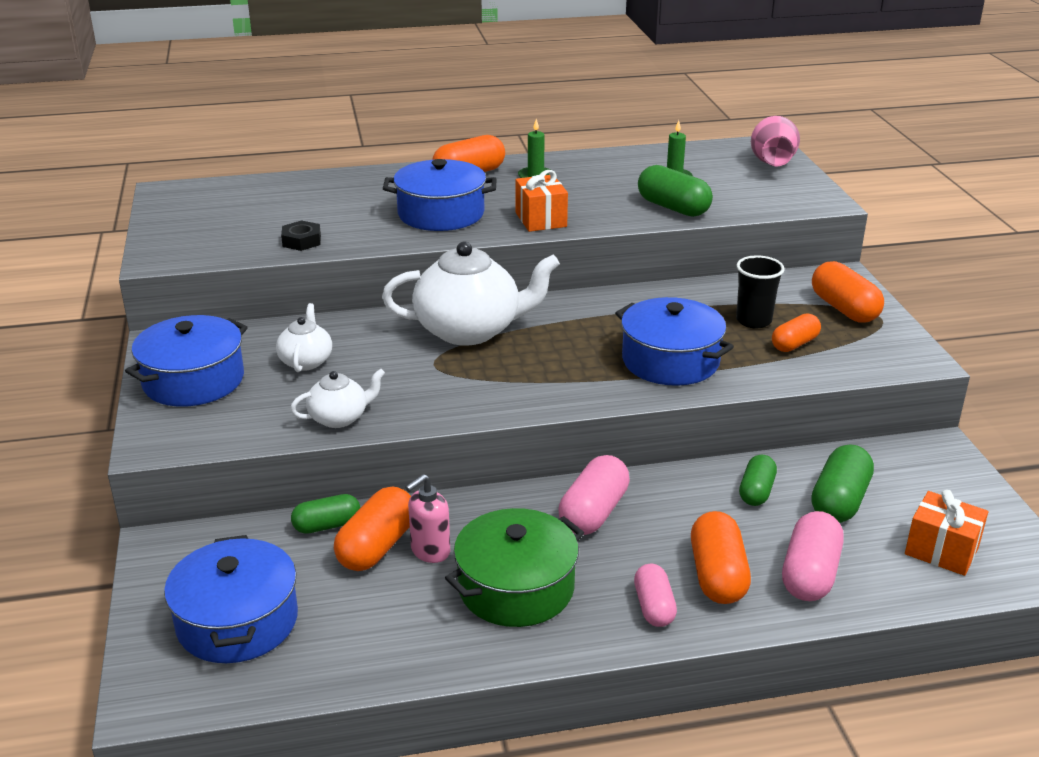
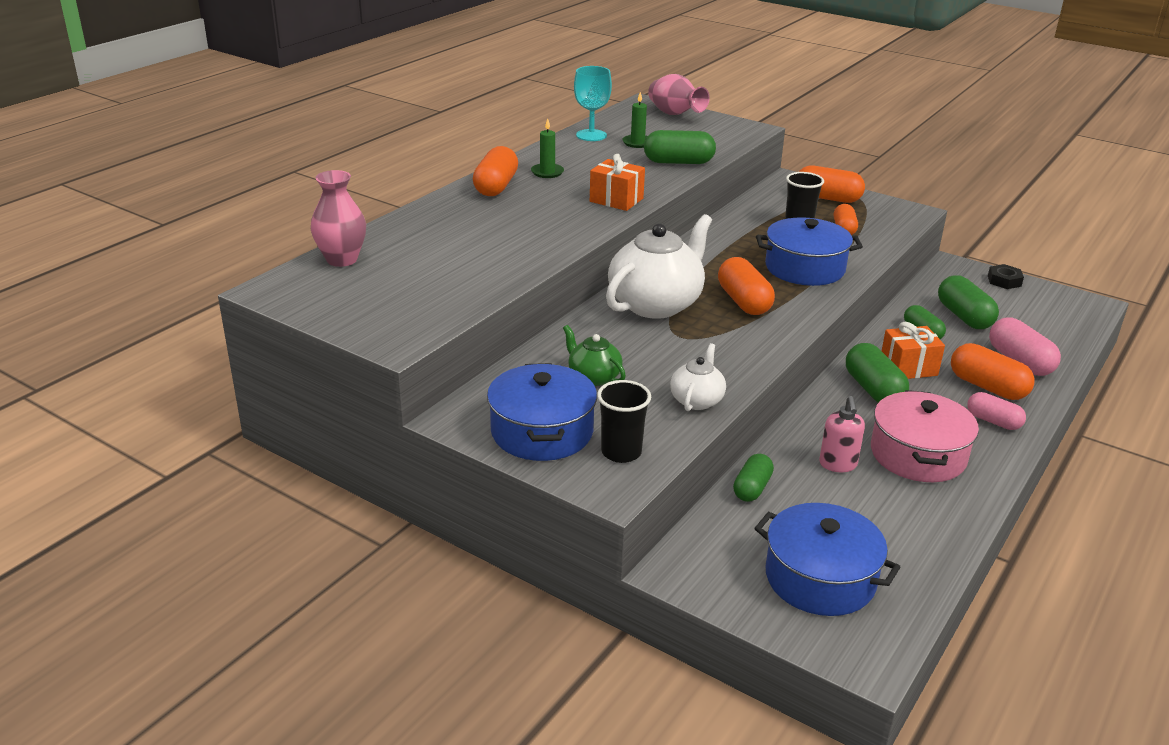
camera: 45 degrees left, 0 degrees up
white teapot [276,303,332,372] -> green teapot [563,325,626,386]
black nut [281,220,321,251] -> black nut moved to [988,264,1024,289]
orange capsule [334,486,411,571] -> orange capsule moved to [718,257,775,315]
blue pot [383,159,497,231] -> none
green pot [445,508,584,627] -> pink pot [871,390,979,482]
pink capsule [558,455,630,535] -> green capsule [846,343,909,403]
orange gift [905,490,988,576] -> orange gift moved to [882,322,945,379]
none -> pink vase [311,170,366,267]
none -> turquoise goblet [574,66,612,141]
none -> black cup [597,380,651,463]

